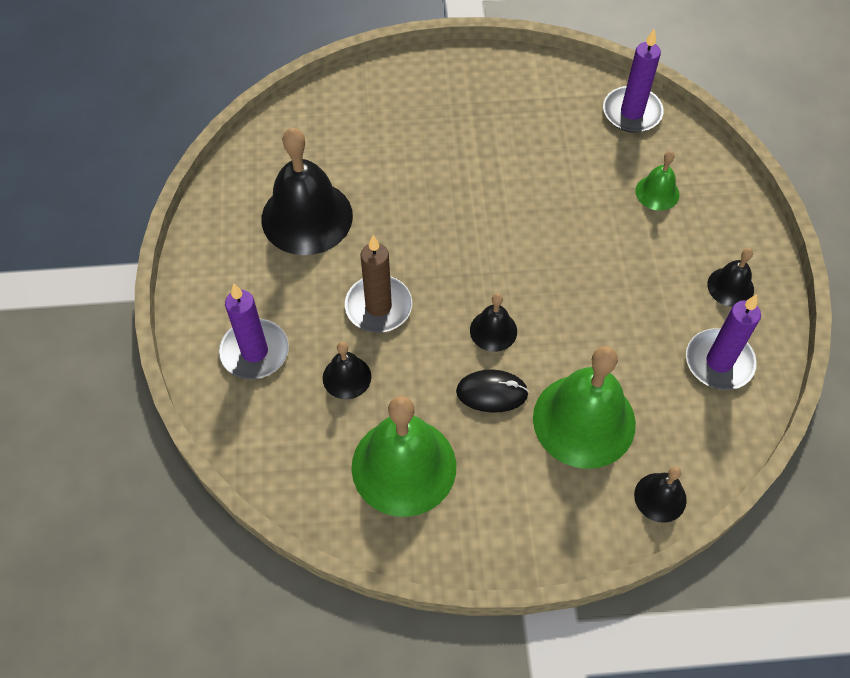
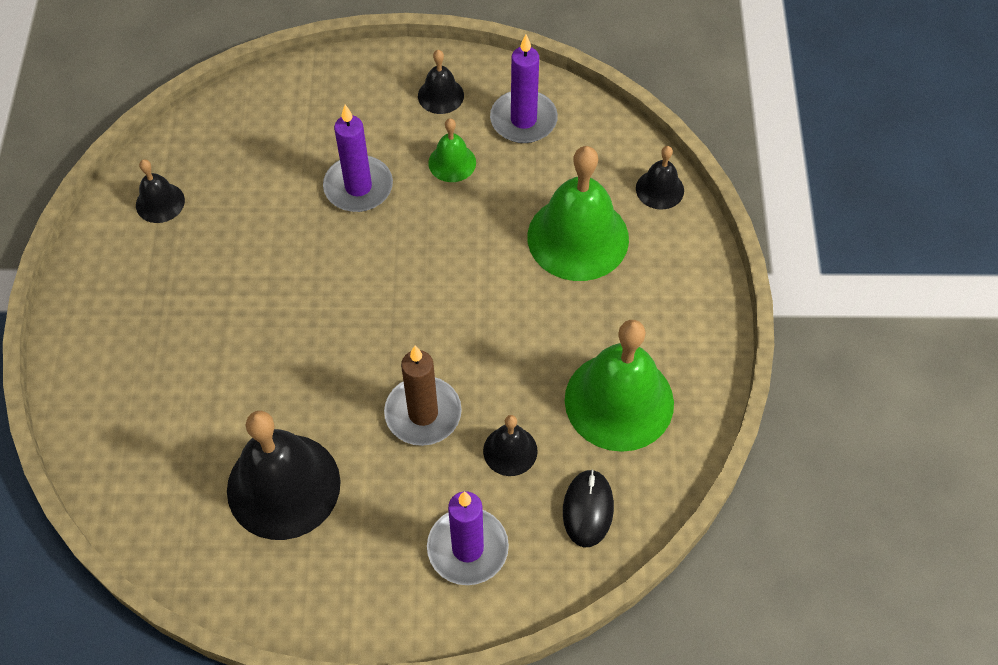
camera: 85 degrees left, 0 degrees up
black mouse [456,370,529,413] -> black mouse moved to [563,469,614,548]
black bell [470,293,517,352] -> black bell moved to [136,159,185,223]
purple candle [603,28,664,133] -> purple candle moved to [323,105,393,212]
green bell [635,151,679,211] -> green bell moved to [428,118,476,182]

